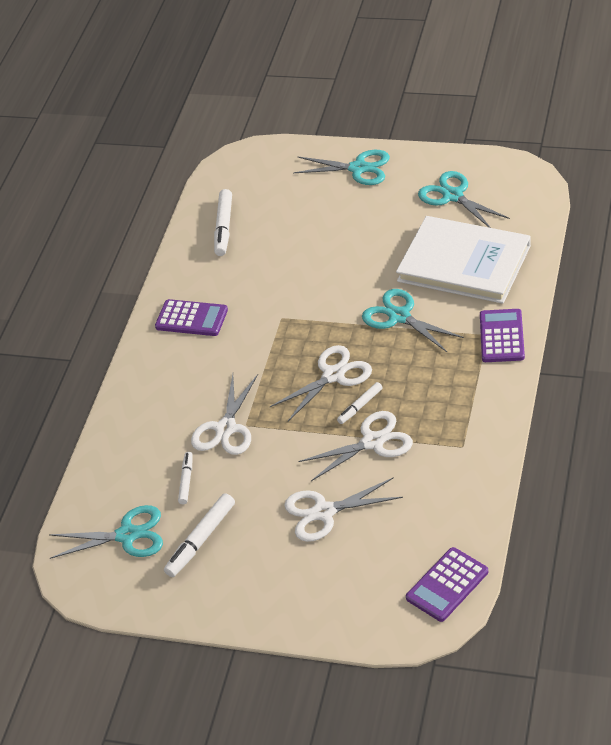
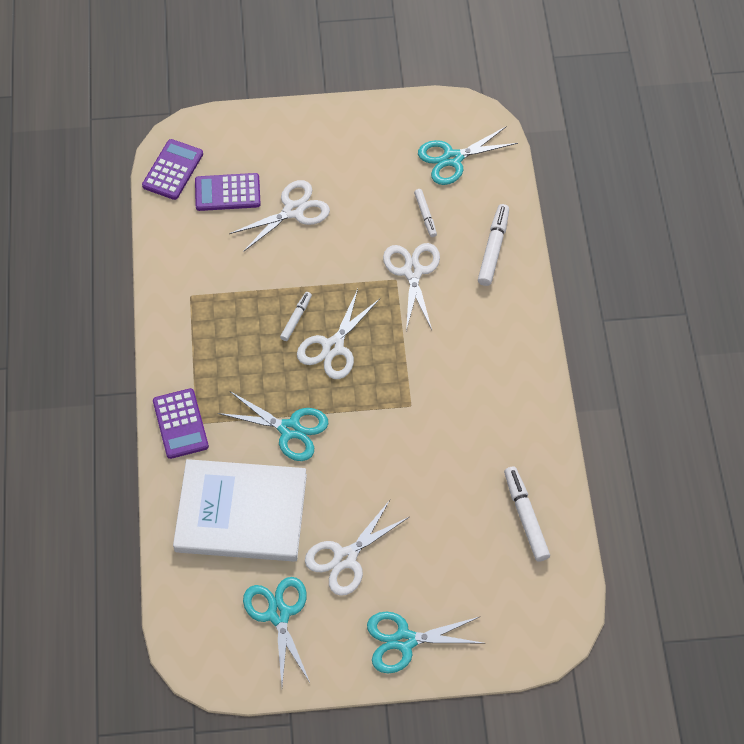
camera: 155 degrees right, 15 degrees up
purple calculator [155,299,228,336] -> purple calculator moved to [195,173,260,211]
white marker [164,493,235,577] -> white marker moved to [478,204,509,286]
white scissors [298,411,413,481] -> white scissors moved to [305,500,409,596]
turquoise scissors [418,171,510,228] -> turquoise scissors turned 135 degrees counterclockwise [243,577,310,686]

